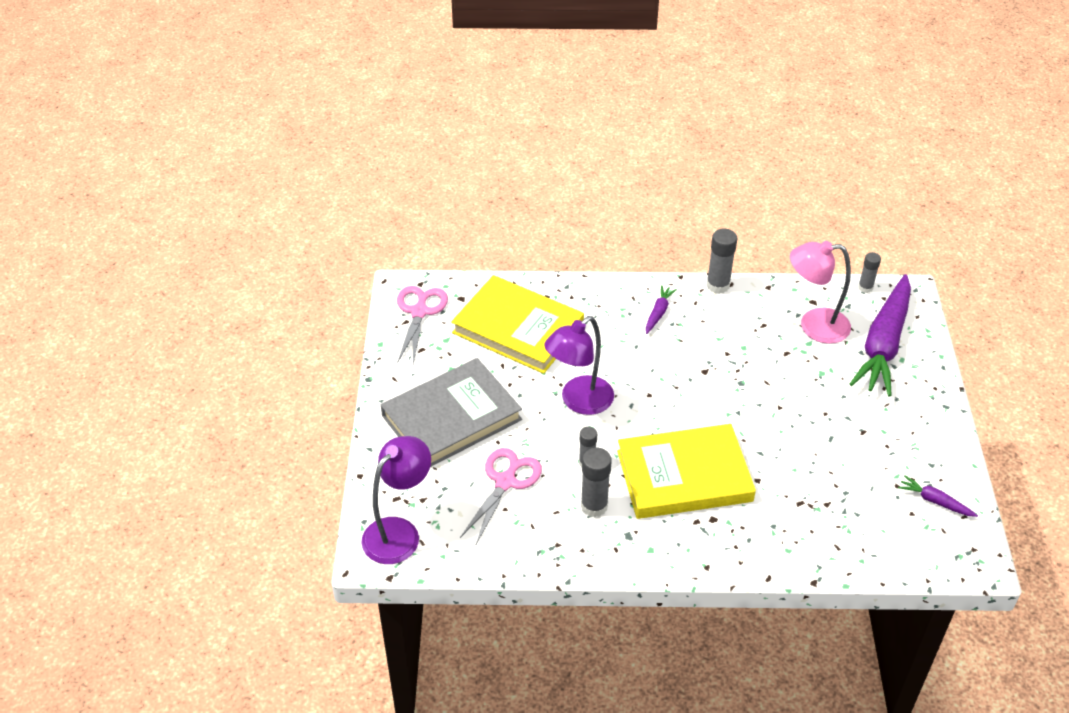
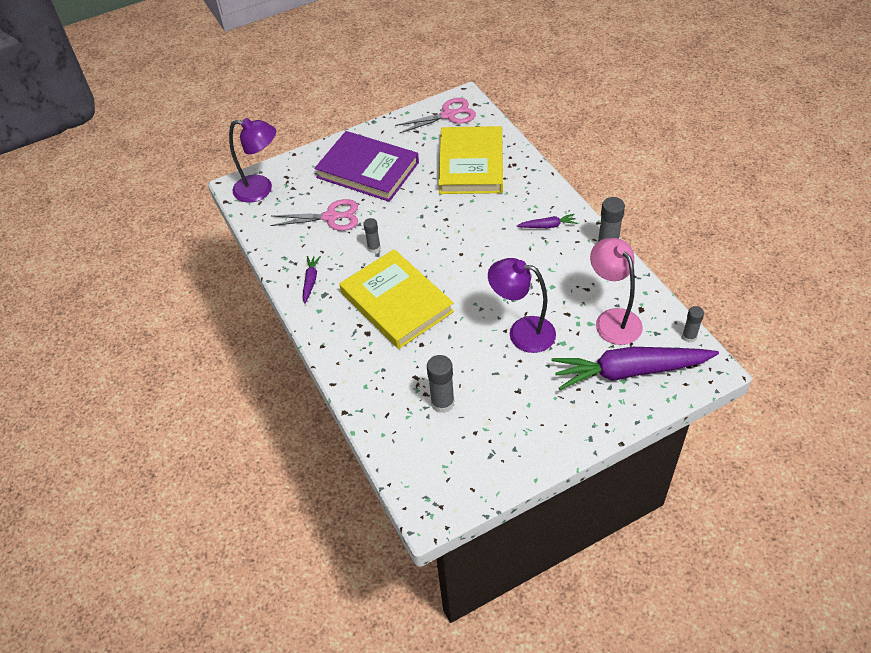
camera: 65 degrees right, 5 degrees up
grey book [381,358,522,467] -> purple book [314,131,419,202]
purple lamp [544,316,614,415] -> purple lamp moved to [488,258,556,353]
grey glue stick [581,448,612,517] -> grey glue stick moved to [427,355,455,413]
purple carrot [898,475,978,517] -> purple carrot moved to [303,256,321,304]

